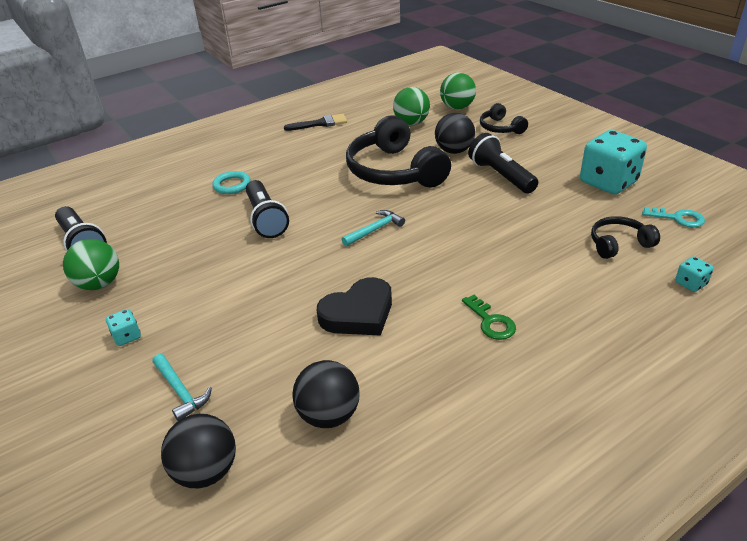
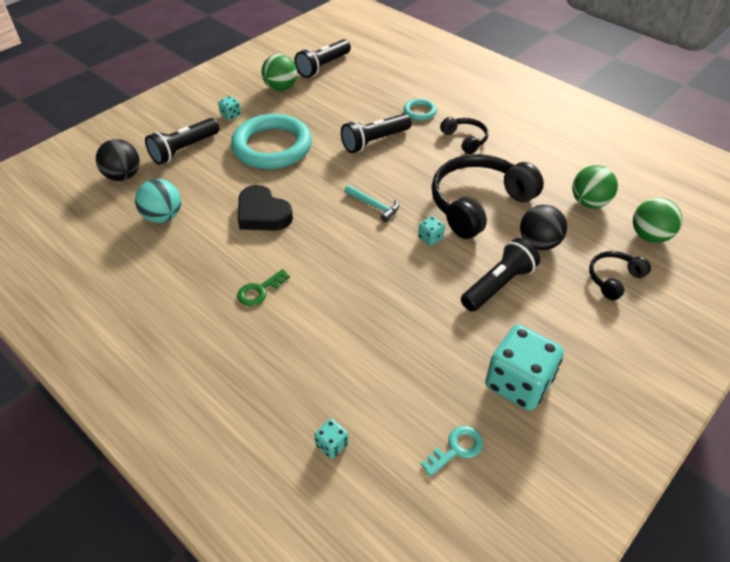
camera: 75 degrees right, 10 degrees up
turquoise hammer [152,354,212,421] -> black flashlight [145,118,219,165]
black brush [284,114,347,131] -> none
black ball [292,360,360,428] -> turquoise ball [135,179,181,223]
black headphones [591,216,660,259] -> black headphones moved to [440,117,488,154]
turquoise key [642,207,705,227] -> turquoise key turned 135 degrees counterclockwise [421,426,483,477]
none -> turquoise ring [231,114,312,169]
none -> turquoise dice [418,216,445,246]

